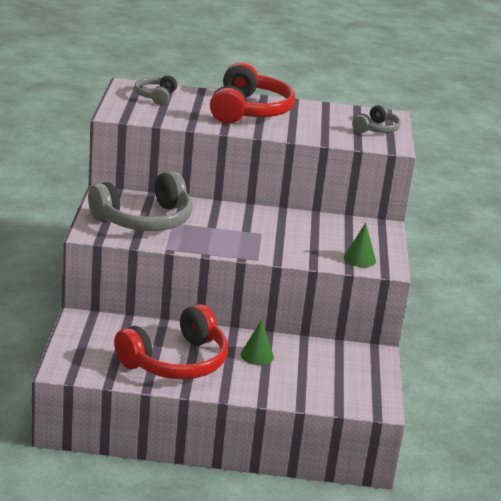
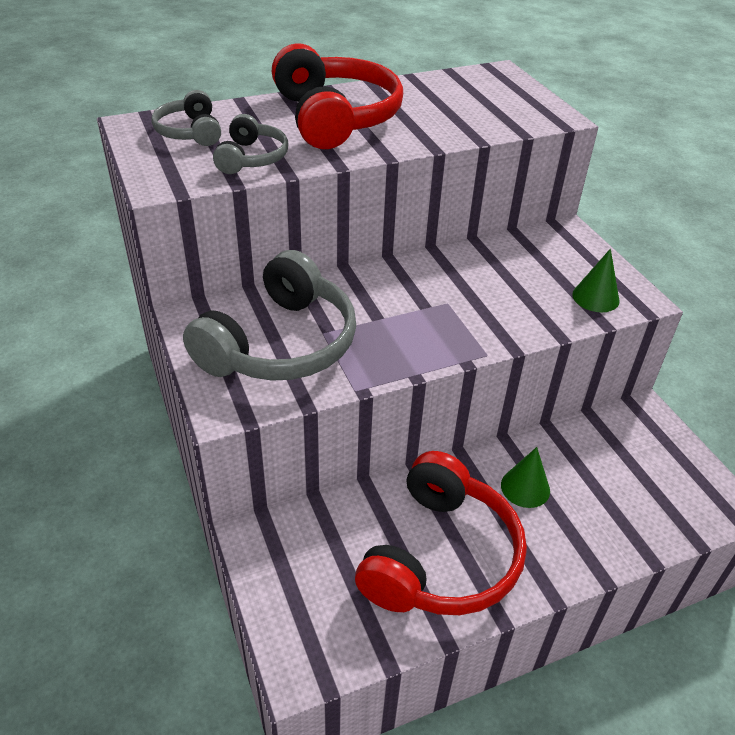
camera: 25 degrees left, 15 degrees up
grey headphones [352,104,401,133] -> grey headphones moved to [213,114,289,174]

